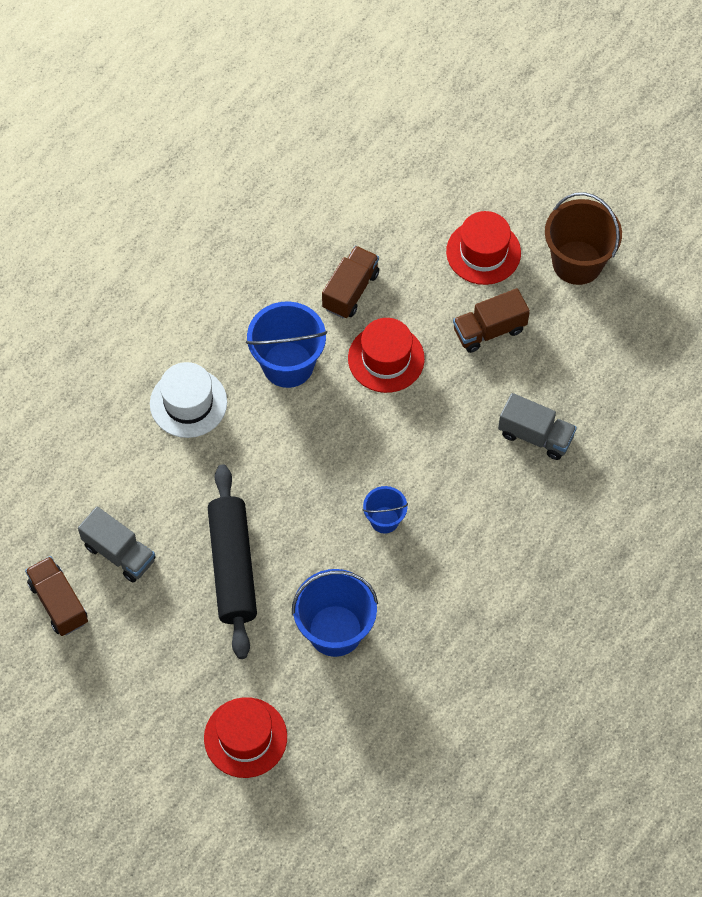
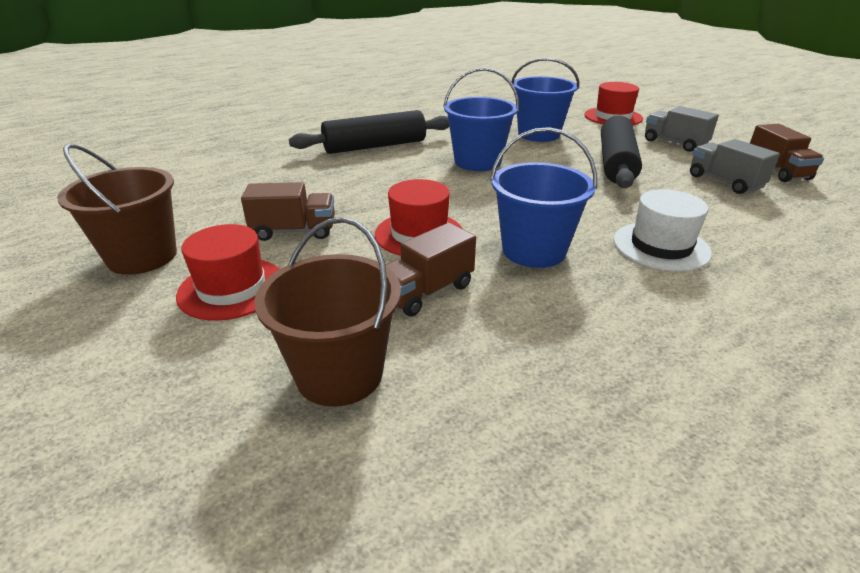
camera: 160 degrees left, 30 degrees down
blue bucket [363,486,408,534] -> blue bucket [443,68,519,171], size x1.83
grey truck [498,393,577,460] -> grey truck moved to [645,106,719,152]
none -> brown bucket [254,217,401,407]
none -> black rolling pin [289,110,449,154]

